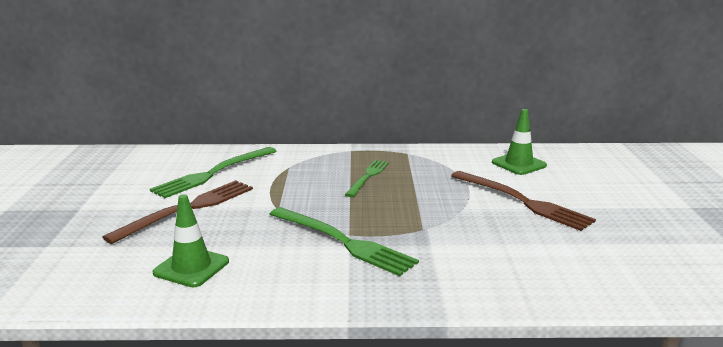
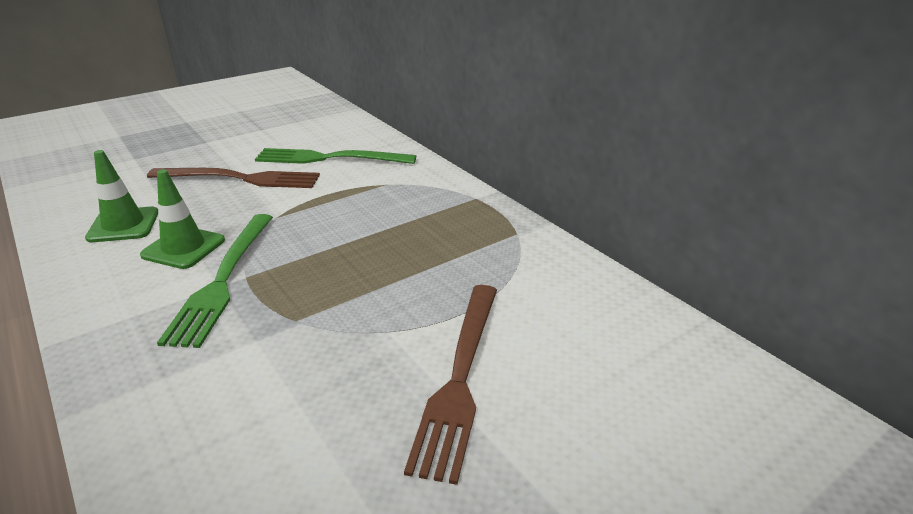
camera: 55 degrees right, 10 degrees up
green fork [345,160,389,197] -> none
green traffic cone [492,109,547,175] -> green traffic cone moved to [140,169,225,269]

